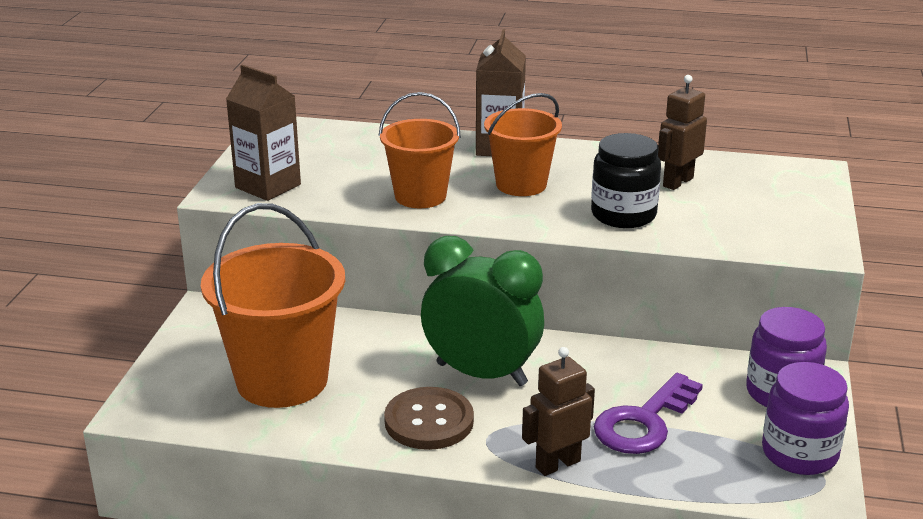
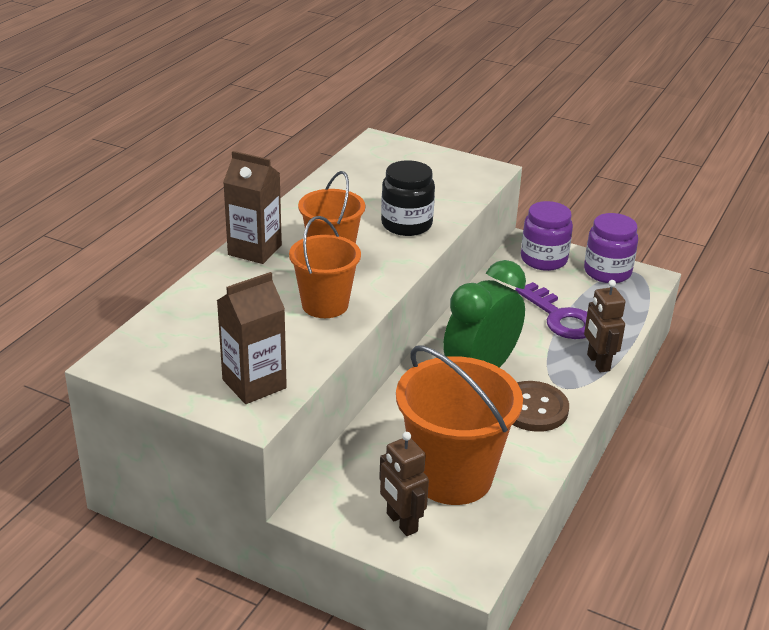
camera: 75 degrees left, 5 degrees up
brown robot [658,75,707,190] -> brown robot moved to [379,432,429,536]

